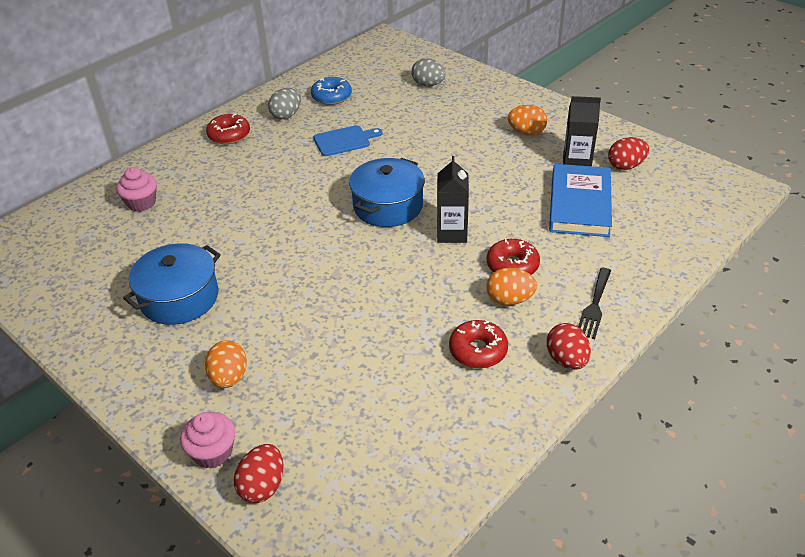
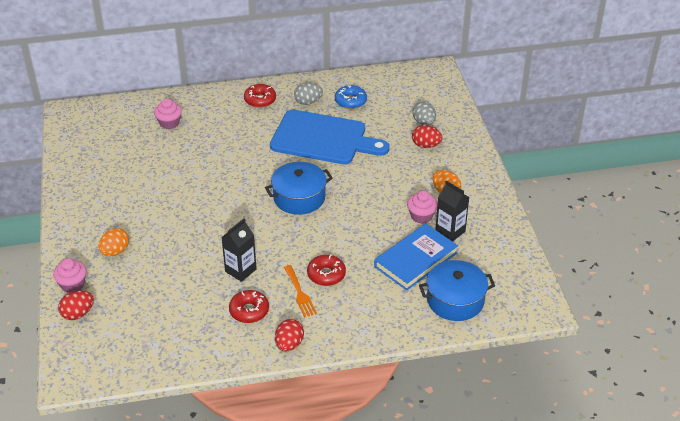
camera: 35 degrees right, 0 degrees up
blue pot [123,243,221,325] -> blue pot moved to [419,260,495,321]
blue cutting board [313,125,383,156] -> blue cutting board [270,110,389,164], size x2.20
black carton [437,156,469,243] -> black carton moved to [221,218,257,282]
orange egg [486,268,537,305] -> orange fork [284,265,317,318]
black fork [578,268,611,339] -> none
red egg [608,137,649,170] -> red egg moved to [412,125,442,148]
none -> pink cupcake [407,191,438,224]

